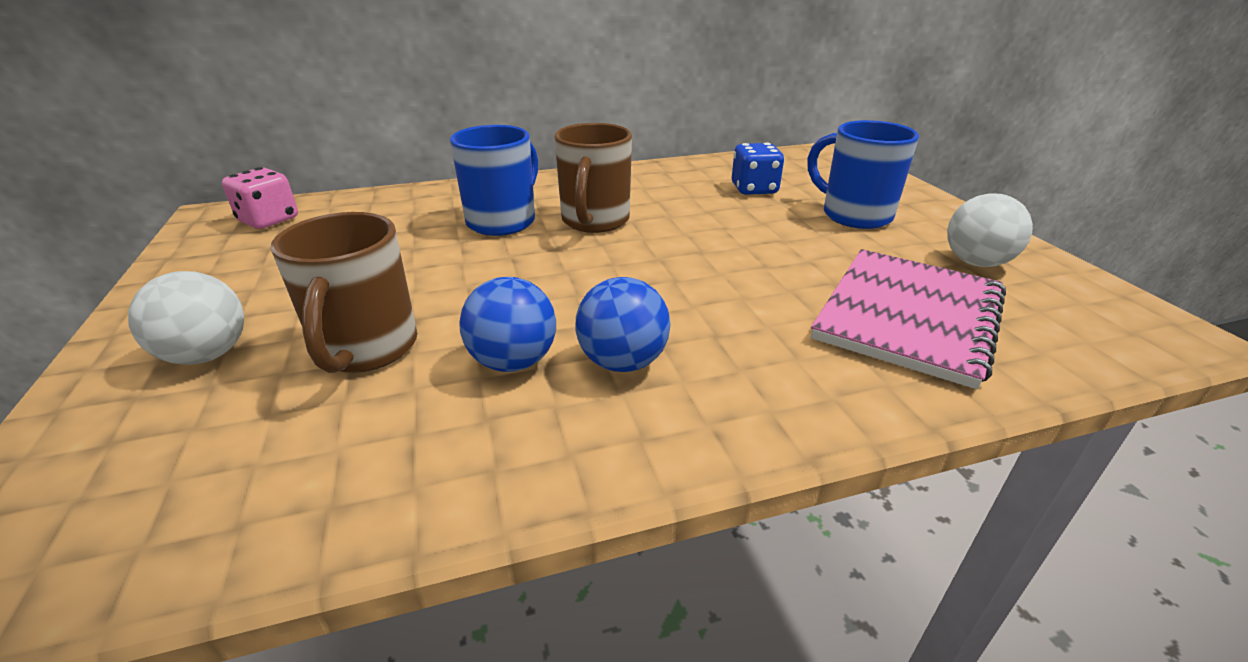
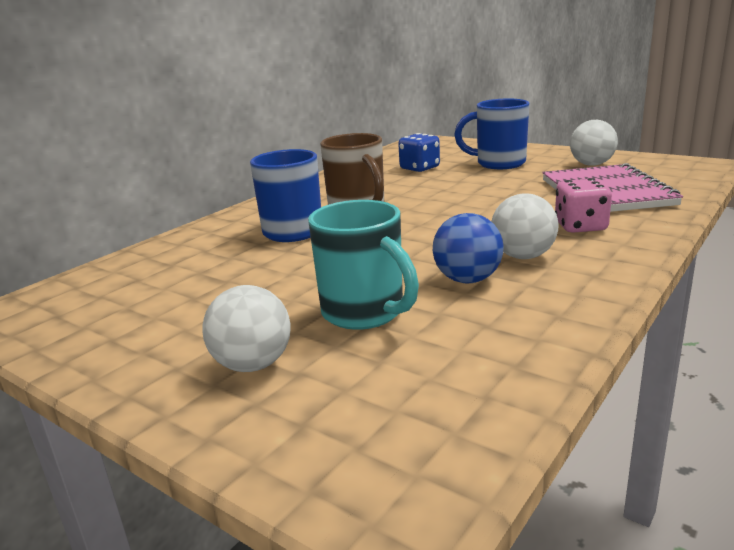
camera: 35 degrees left, 10 degrees down
pink dice [222,167,298,229] -> pink dice moved to [555,178,612,233]
brown mug [271,212,417,373] -> turquoise mug [308,200,419,330]
blue ball [576,277,671,372] -> white ball [491,194,559,259]

